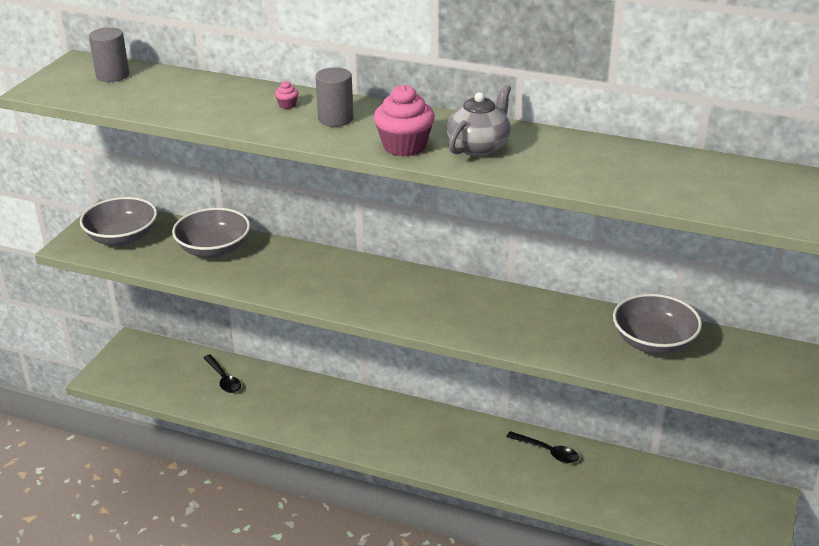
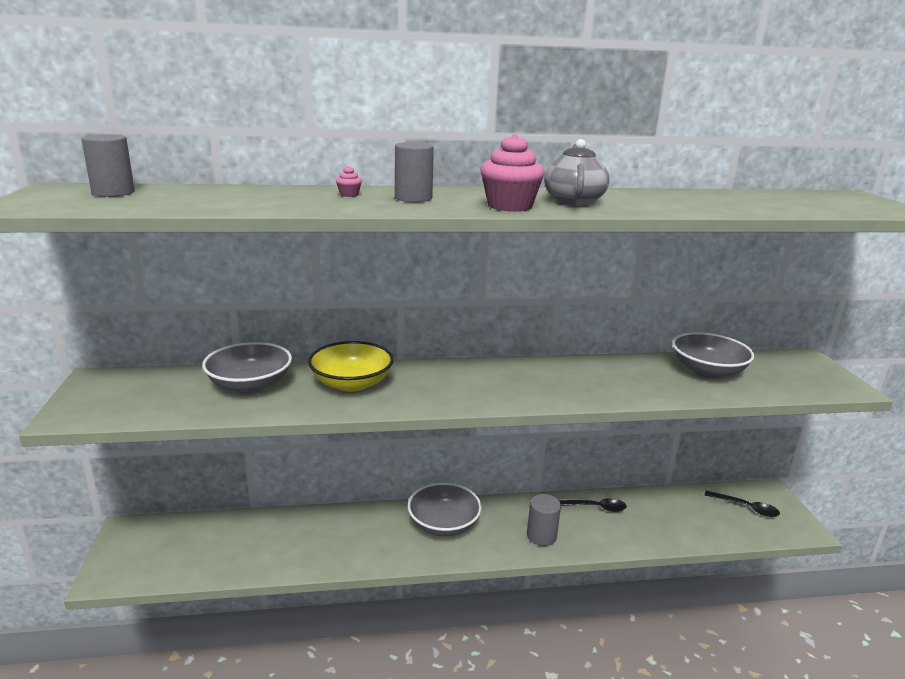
camera: 30 degrees left, 10 degrees down
grey bowl [80,197,157,246] -> grey bowl moved to [408,483,482,536]
black spoon [203,354,241,393] -> black spoon moved to [705,490,780,517]
none -> yellow bowl [308,341,394,392]
none -> grey cylinder [527,494,561,546]

